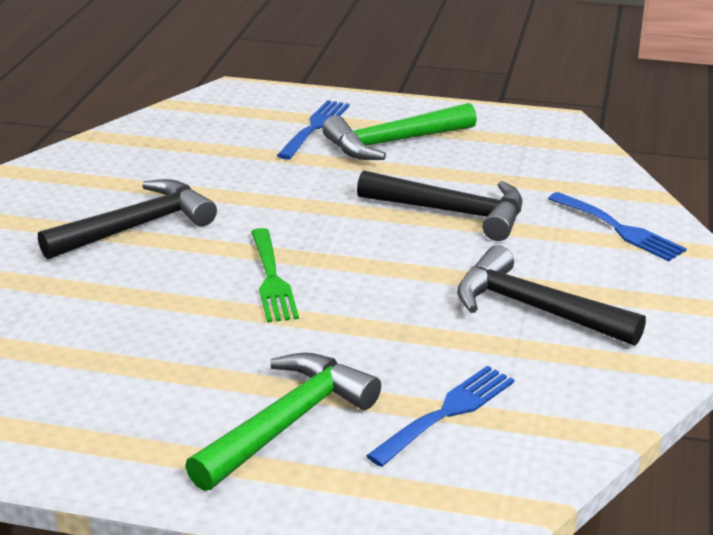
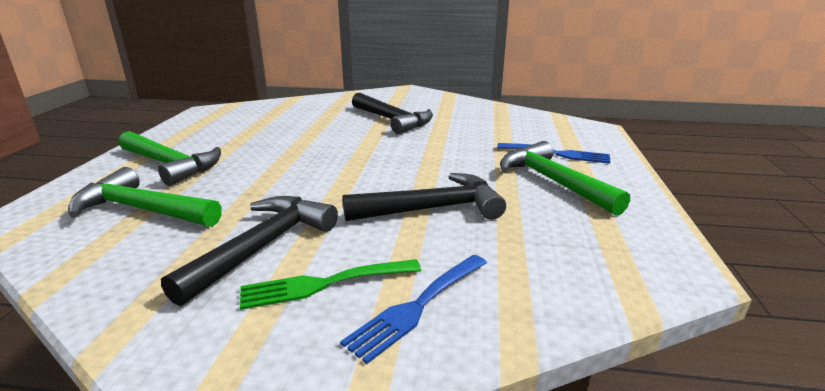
camera: 85 degrees right, 5 degrees down
green fork [251,228,299,322] -> green fork moved to [240,259,421,310]
black hammer [357,170,523,241] -> black hammer turned 120 degrees counterclockwise [342,173,506,221]
blue fork [366,366,514,467] -> green hammer [68,167,222,227]

